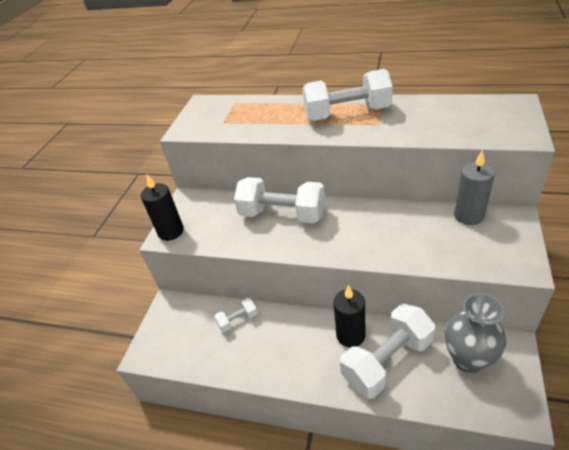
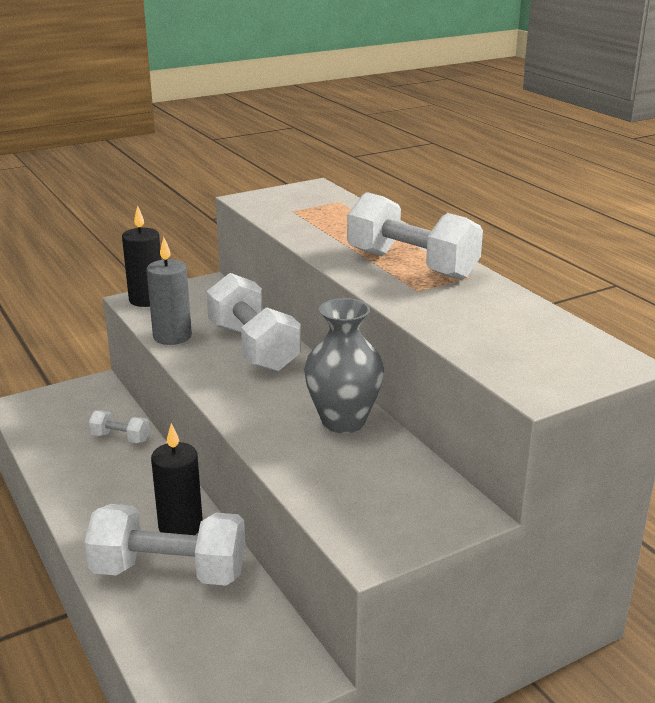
camera: 40 degrees right, 15 degrees down
grey vase [445,293,507,373] -> grey vase moved to [304,298,384,433]
grey candle [454,150,495,225] -> grey candle moved to [146,237,192,345]

